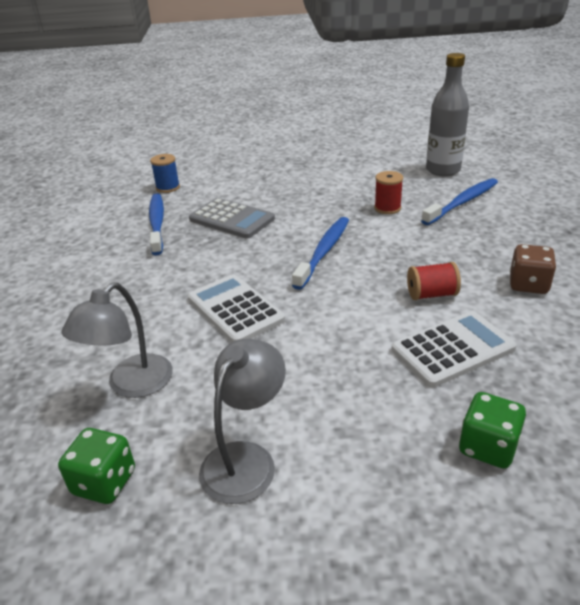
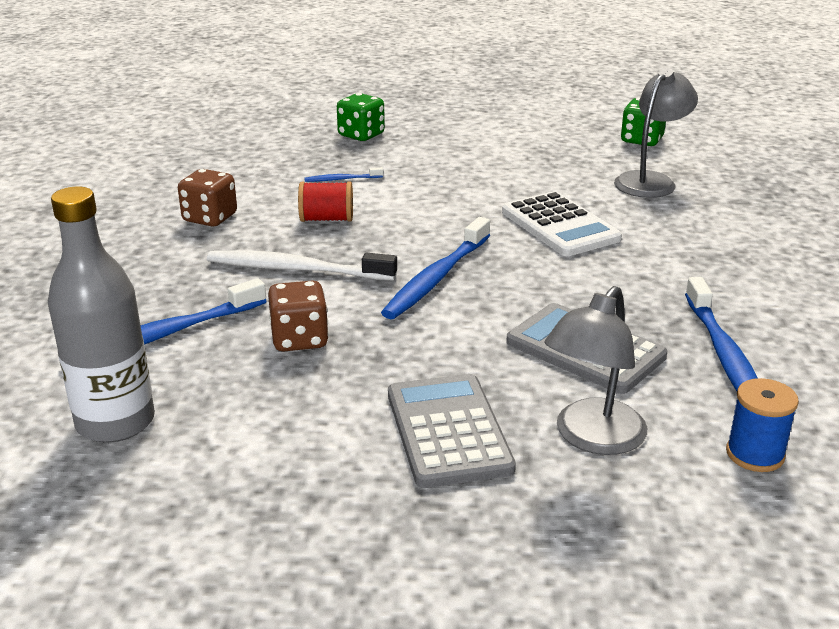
camera: 175 degrees left, 5 degrees down
grey lamp [199,339,286,504] -> grey lamp moved to [544,286,647,455]
red spool [374,171,403,214] -> brown dice [268,280,329,352]
white calculator [392,311,517,387] -> blue toothbrush [304,167,383,182]
none -> white toothbrush [207,250,397,280]
none -> grey calculator [388,374,516,488]

